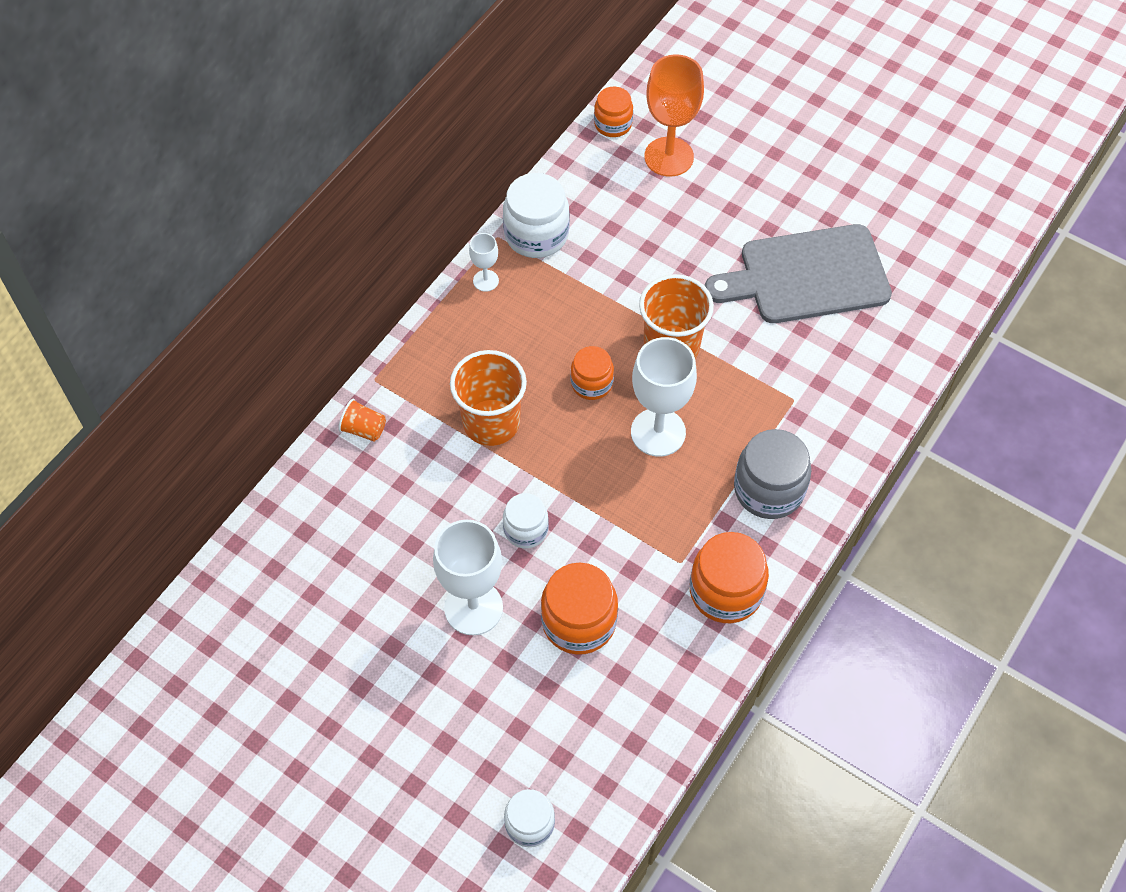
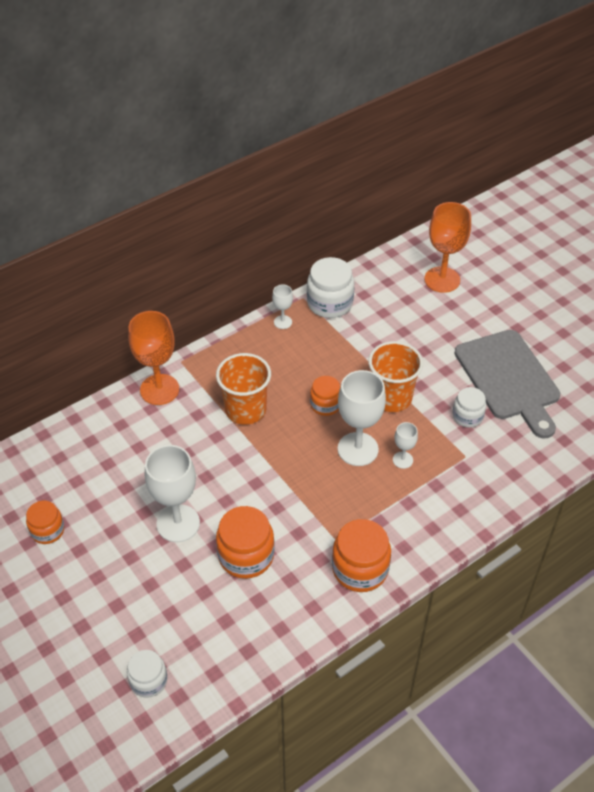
camera: 20 degrees right, 10 degrees down
orange cup [338,399,386,441] -> orange goblet [128,311,179,405]
white jar [503,493,549,549] -> white jar moved to [452,387,486,428]
orange jar [594,87,633,137] -> orange jar moved to [26,501,65,544]
grey cutting board [705,224,892,323] -> grey cutting board turned 120 degrees counterclockwise [454,330,560,439]
grey jar [734,429,811,519] -> none
none -> white goblet [393,422,418,469]

